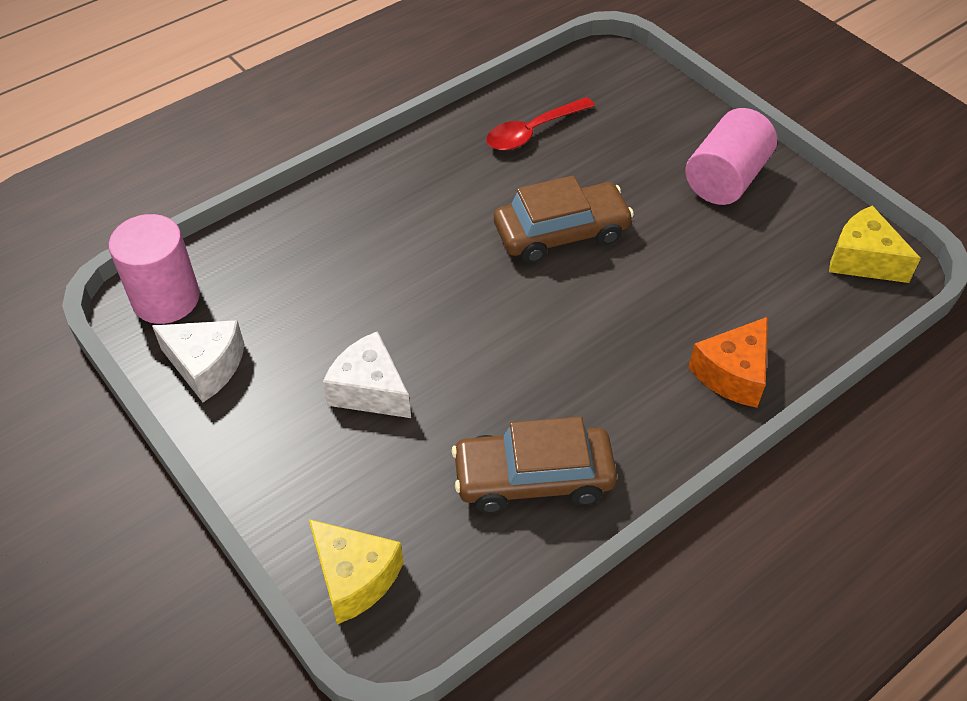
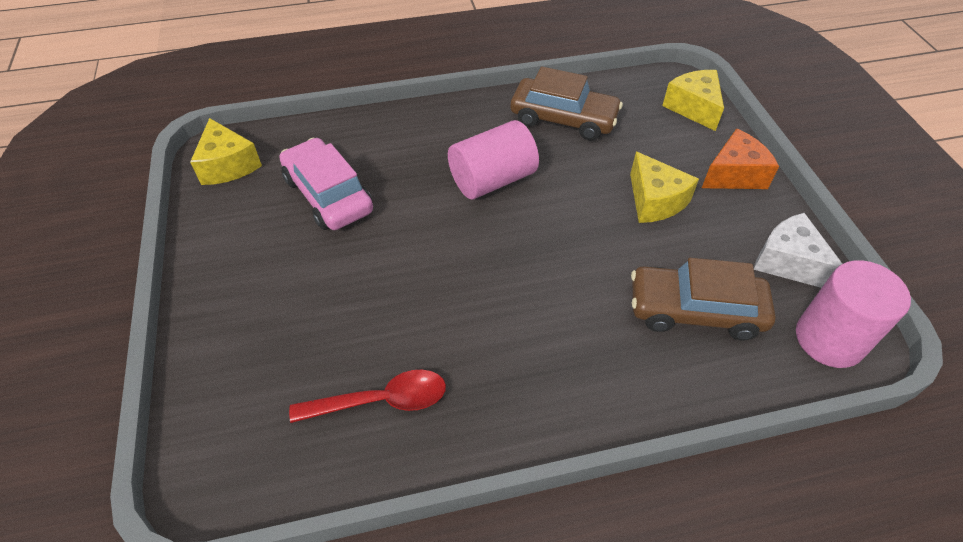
camera: 155 degrees left, 0 degrees up
white cheese [323,331,411,418] -> yellow cheese [630,152,699,223]
brown car [494,176,634,263] -> brown car moved to [631,258,776,340]
pink cylinder [685,108,777,205] -> pink cylinder moved to [448,120,539,199]
orange cheese [688,317,768,408] -> orange cheese moved to [702,128,779,189]
none -> pink car [280,138,373,230]

